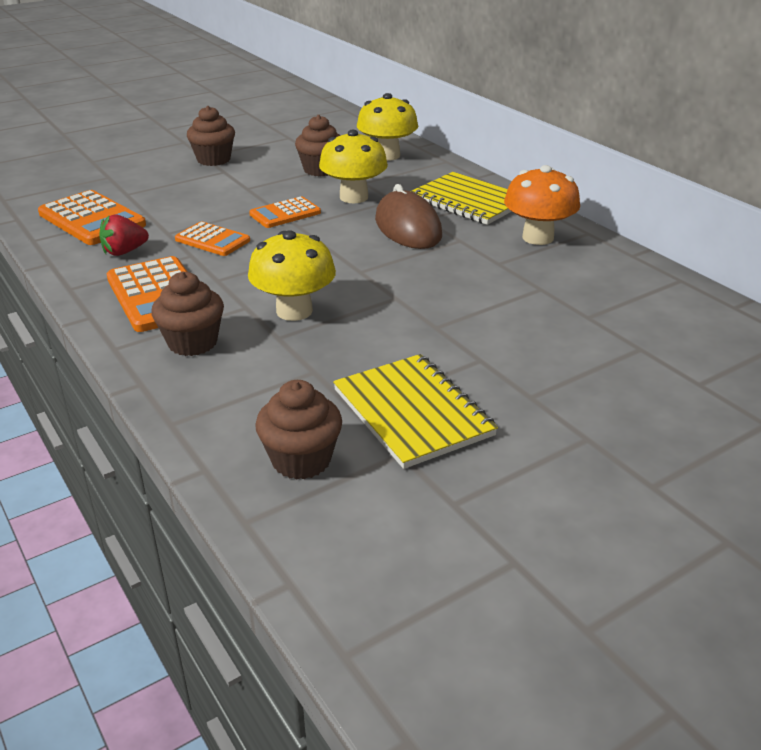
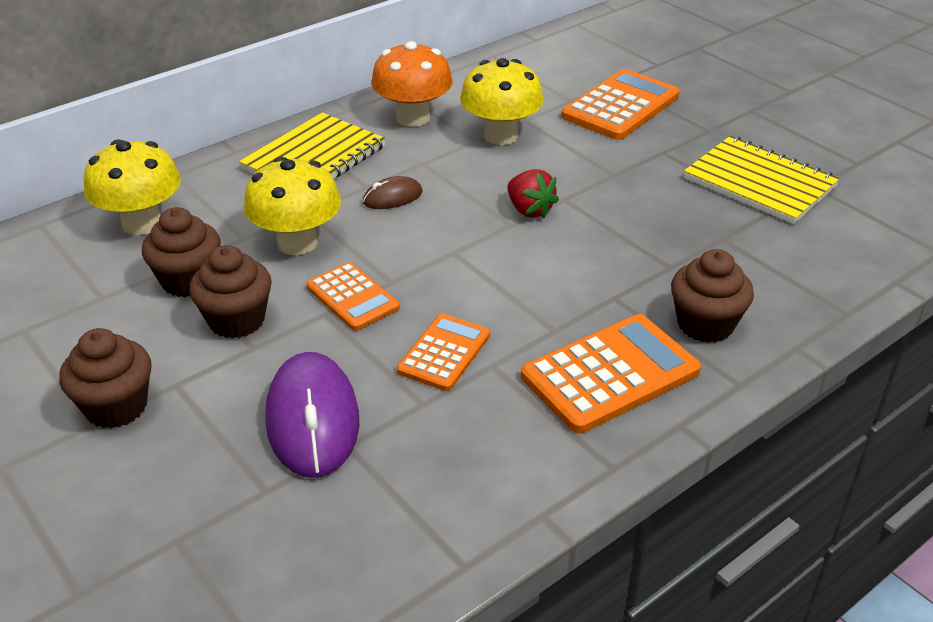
camera: 95 degrees left, 5 degrees up
orange calculator [38,190,146,245] -> orange calculator moved to [561,69,680,140]
red strawberry [99,215,149,256] -> red strawberry moved to [507,169,559,218]
yellow mushroom [248,231,336,321] -> yellow mushroom moved to [460,58,544,145]
brown cupcake [255,380,342,480] -> brown cupcake moved to [189,245,272,339]
yellow notebook [333,354,498,469] -> yellow notebook turned 75 degrees clockwise [684,136,840,224]
brown mouse [375,184,442,249] -> brown mouse [363,176,423,209], size x0.50
none -> purple mouse [265,352,359,478]

